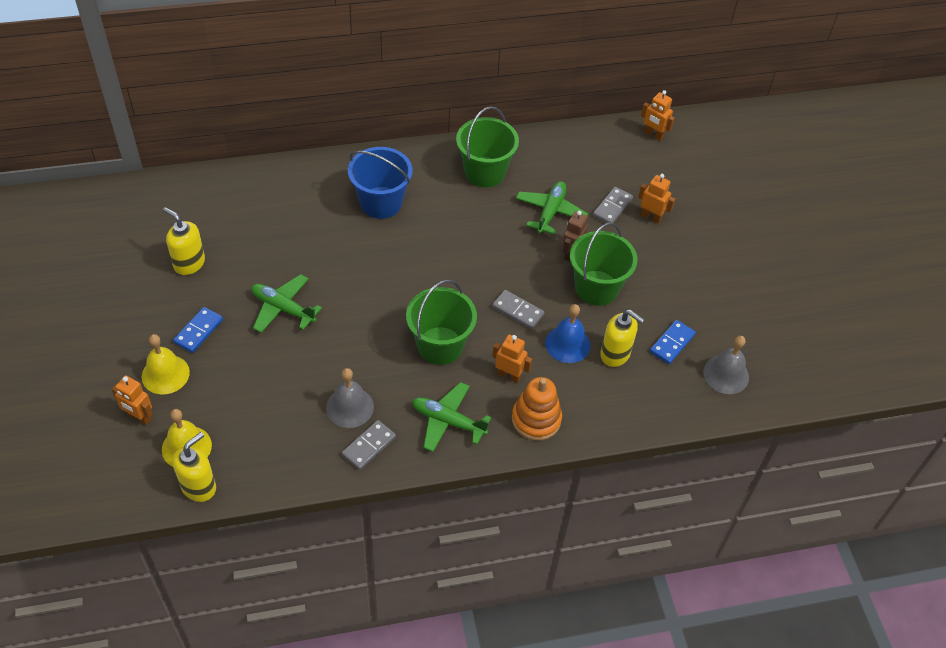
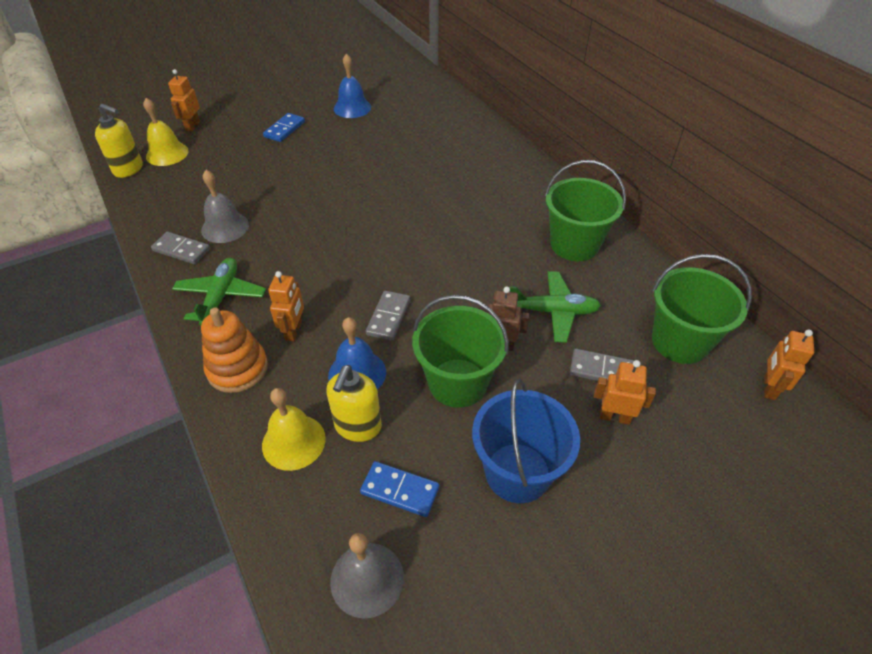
camera: 75 degrees right, 5 degrees down
yellow bell [142,334,190,394] -> yellow bell moved to [262,388,326,471]
yellow soap dispenser [163,207,205,275] -> blue bell [334,54,371,118]
blue domino [173,307,223,353] -> blue domino turned 75 degrees counterclockwise [263,113,305,142]
green plane [251,274,322,333] -> none
blue bucket [348,147,413,219] -> blue bucket moved to [472,379,580,503]
green bucket [406,280,477,365] -> green bucket moved to [652,254,752,364]
orange robot [638,174,675,224] -> orange robot turned 90 degrees counterclockwise [594,360,656,425]

